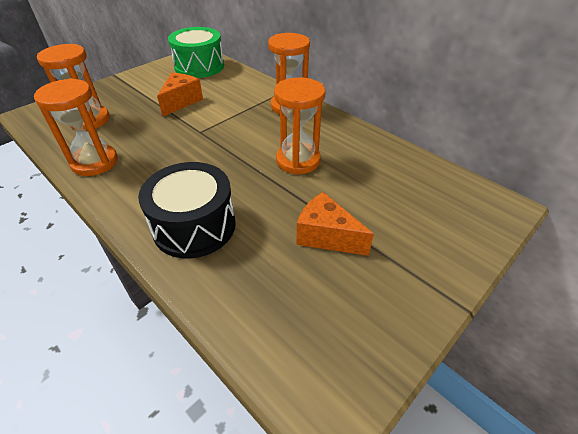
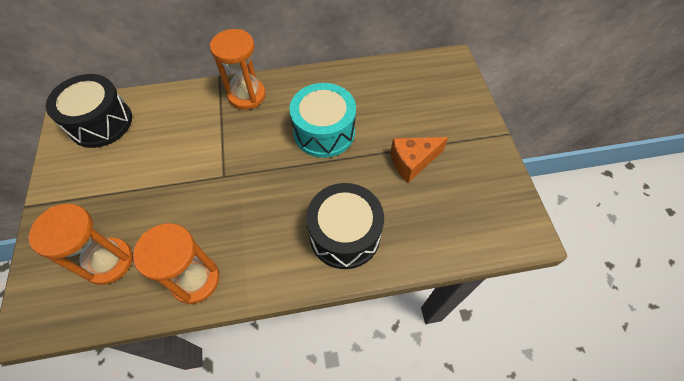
camera: 55 degrees left, 15 degrees up
orange cheese [157,73,203,117] -> none
green drum [168,27,224,78] -> black drum [46,74,132,148]
orange hourglass [274,77,325,175] -> turquoise drum [289,83,356,158]

